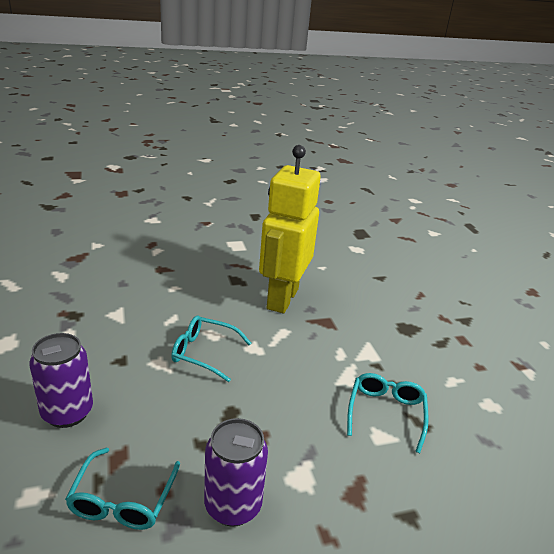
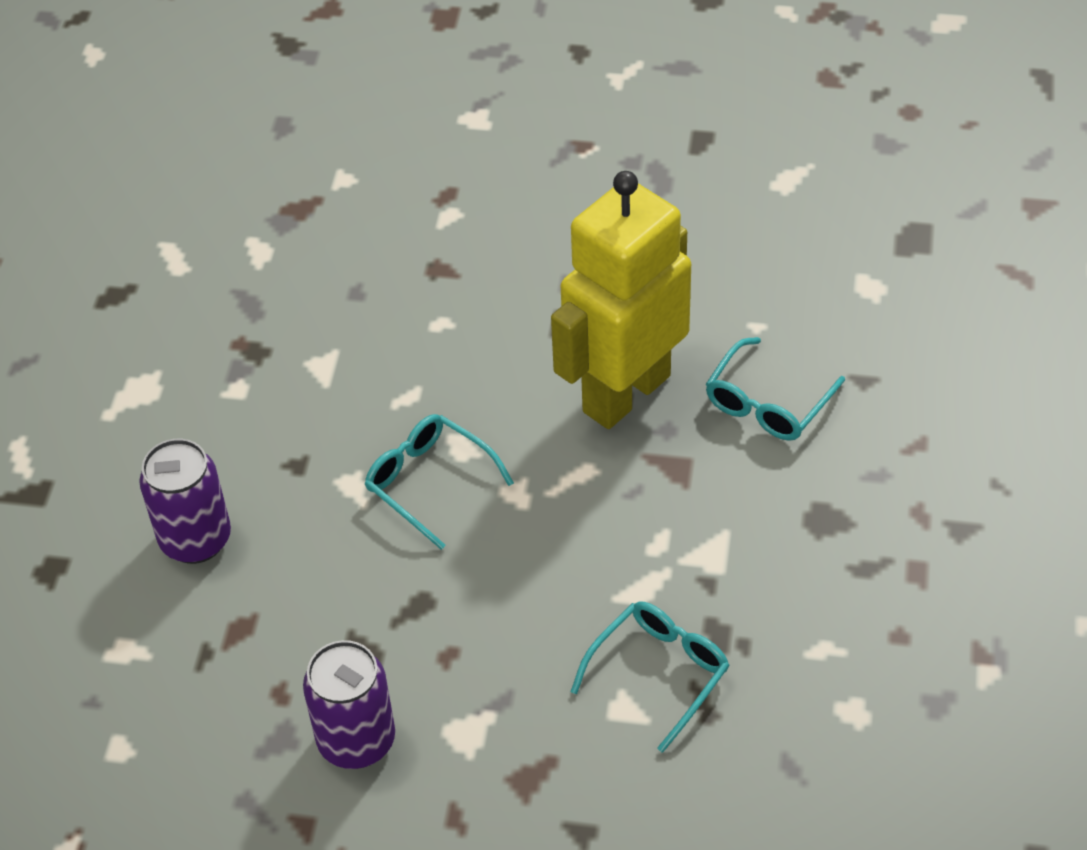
camera: 30 degrees right, 20 degrees up
turquoise glasses [65,447,180,530] -> turquoise glasses moved to [706,337,845,441]

